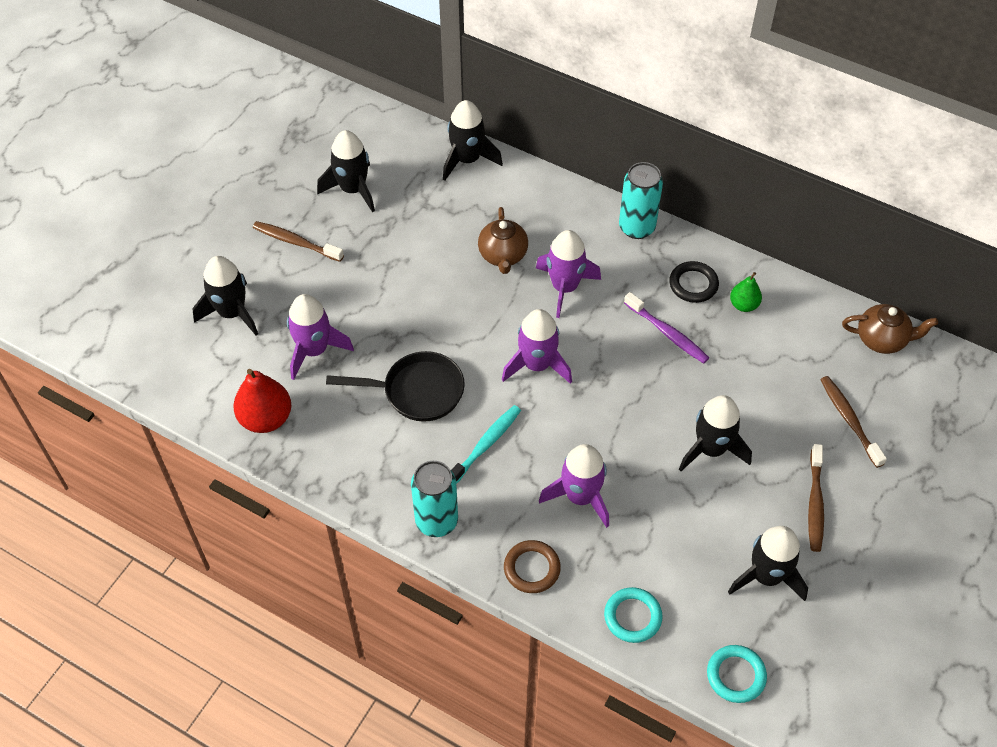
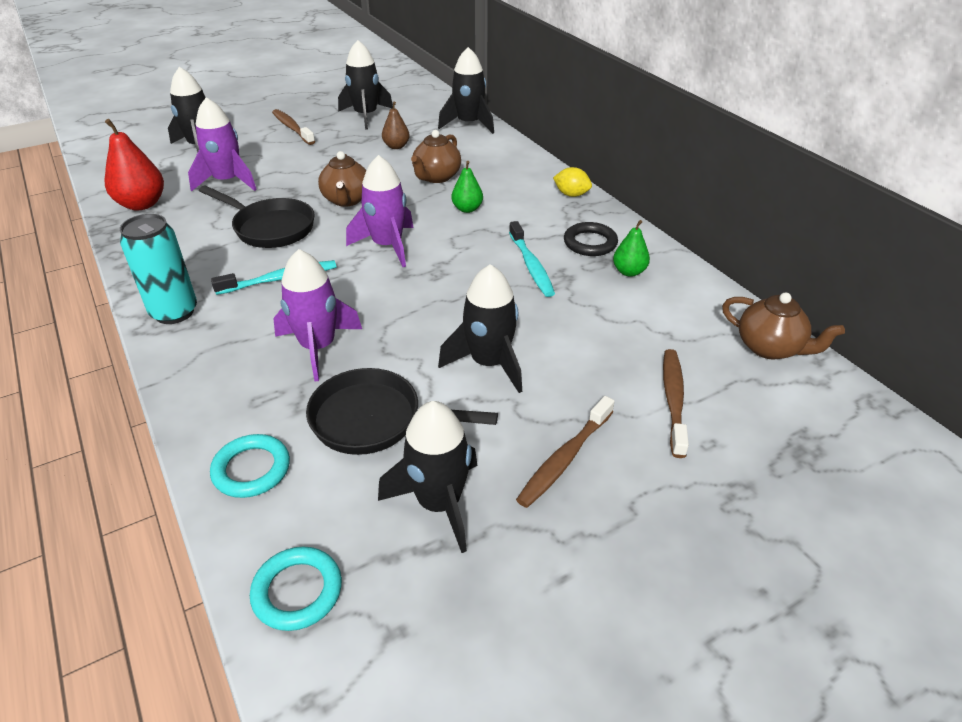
camera: 30 degrees right, 15 degrees down
brown ring [504,540,561,593] -> none
purple rocket [536,230,601,318] -> green pear [452,161,483,213]
turquoise can [619,162,663,239] -> yellow lemon [553,167,592,197]
purple toothbrush [624,292,709,364] -> turquoise toothbrush [509,221,555,297]
none -> black pan [306,368,498,455]
none -> brown teapot [318,151,366,207]
none -> brown pear [382,102,410,149]

